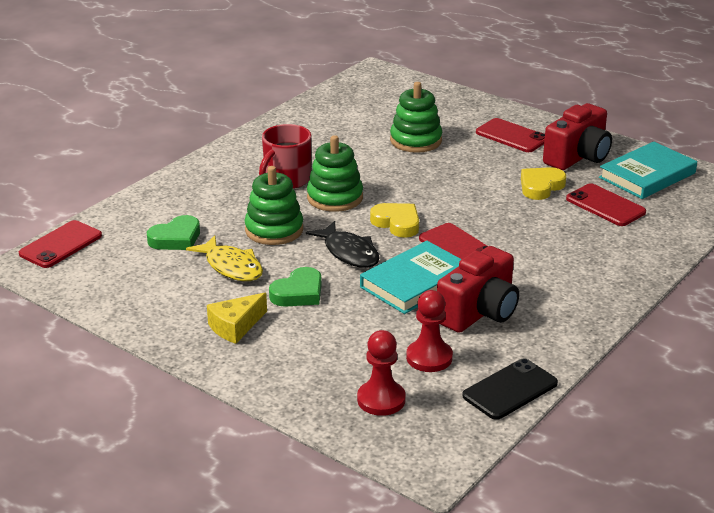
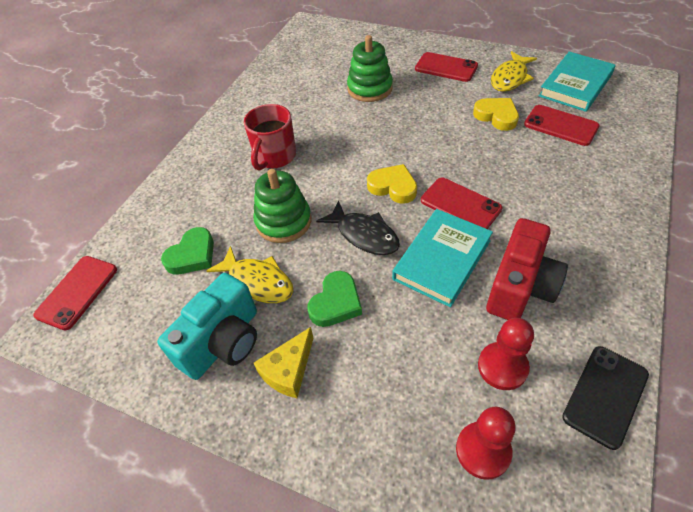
camera: 10 degrees left, 20 degrees up
green stacking toy [307,135,363,212] -> none
yellow heart [521,167,566,200] -> yellow heart turned 105 degrees clockwise [473,98,519,131]
red camera [543,103,612,170] -> yellow fish [491,51,537,92]
none -> turquoise camera [157,273,257,380]

